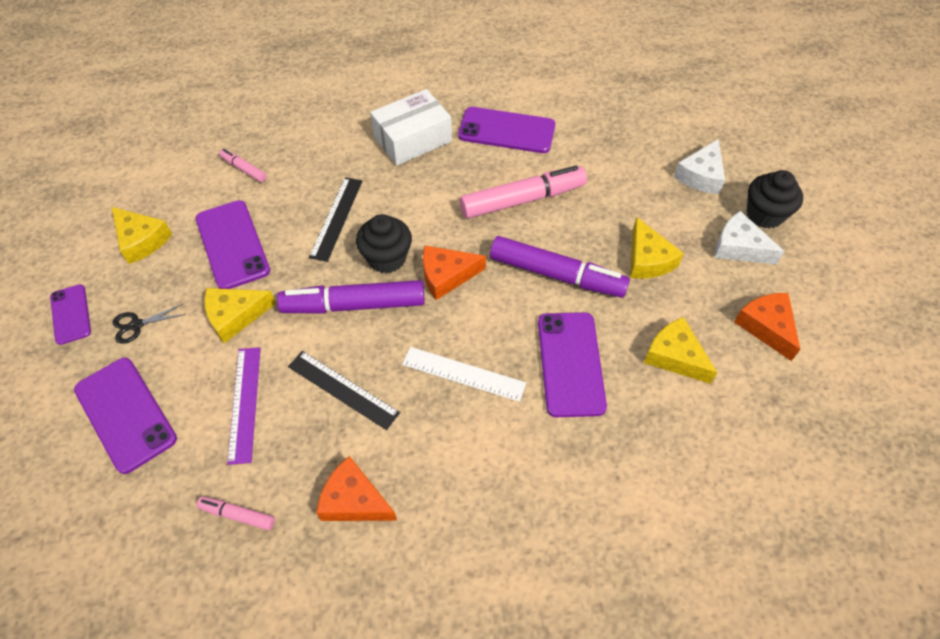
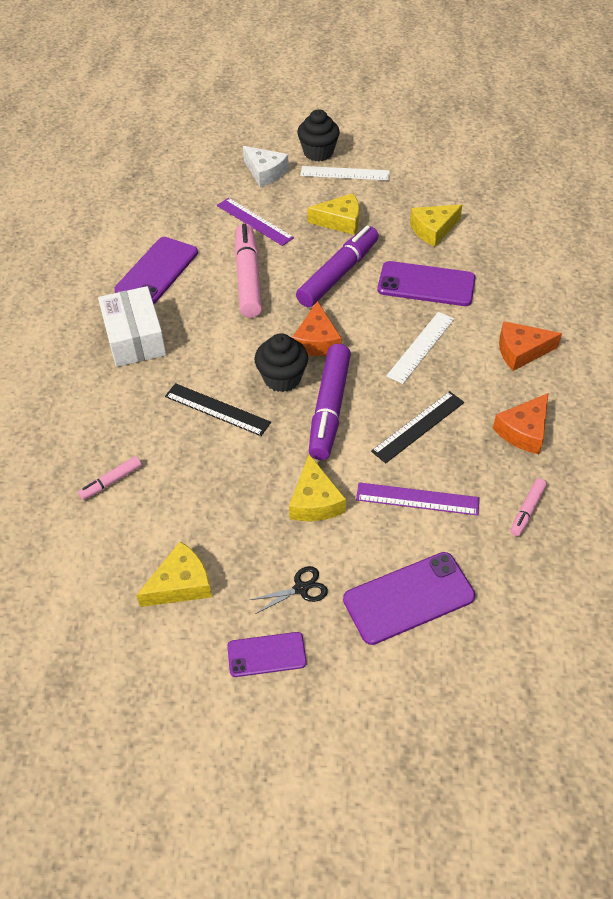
camera: 75 degrees left, 5 degrees down
black scissors [113,304,185,344] -> black scissors turned 105 degrees counterclockwise [250,566,328,614]
purple phone [196,200,270,289] -> none
white cheese [714,211,785,265] -> white ruler [300,166,390,181]
orange cheese [734,293,800,361] -> orange cheese moved to [499,321,562,371]
none -> purple ruler [217,198,294,246]

